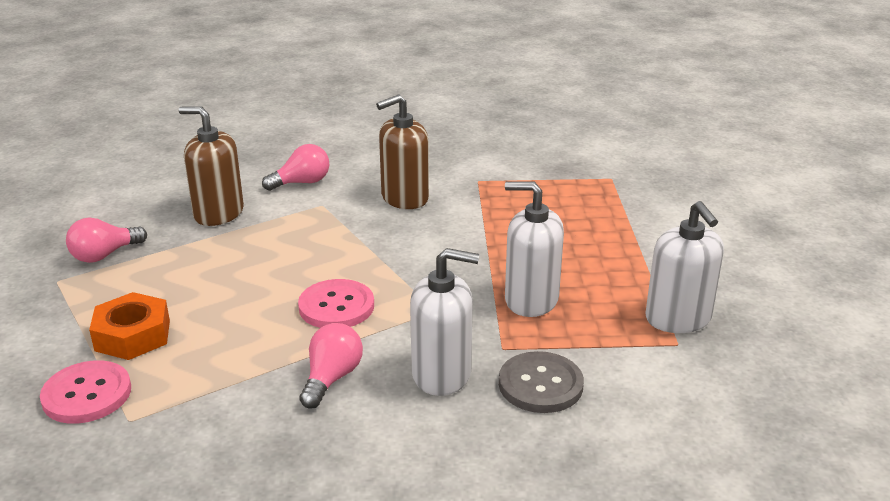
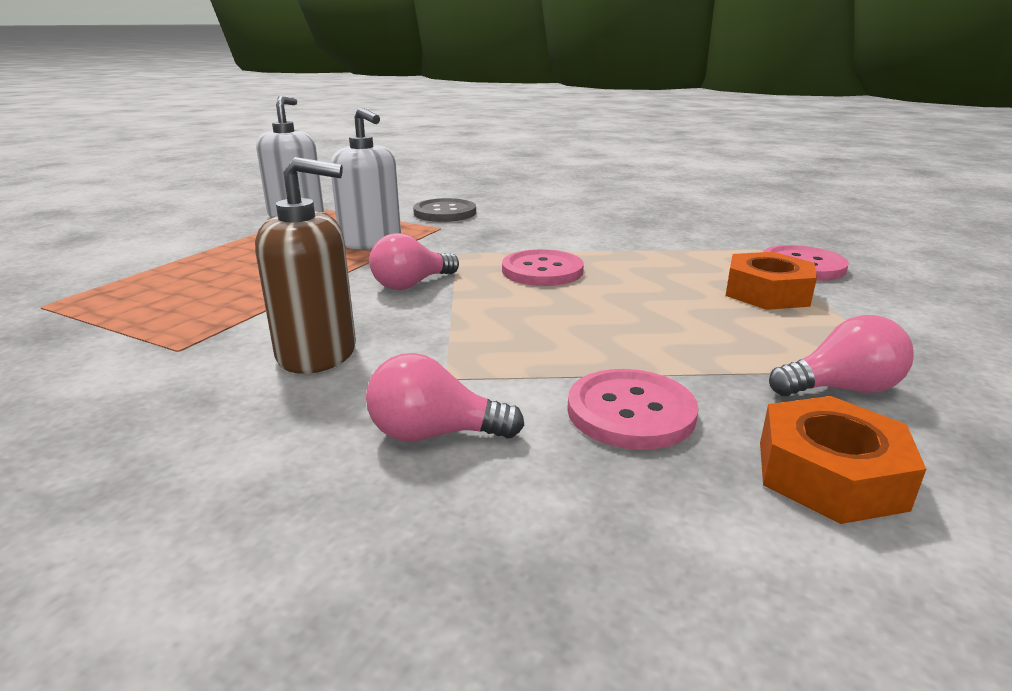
camera: 150 degrees left, 5 degrees down
brown soap dispenser [179,106,244,226] -> pink button [567,369,698,450]
pink light bulb [300,323,363,409] -> pink light bulb moved to [369,233,459,290]
white soap dispenser [410,248,479,396] -> none
none -> orange nut [760,396,926,524]

